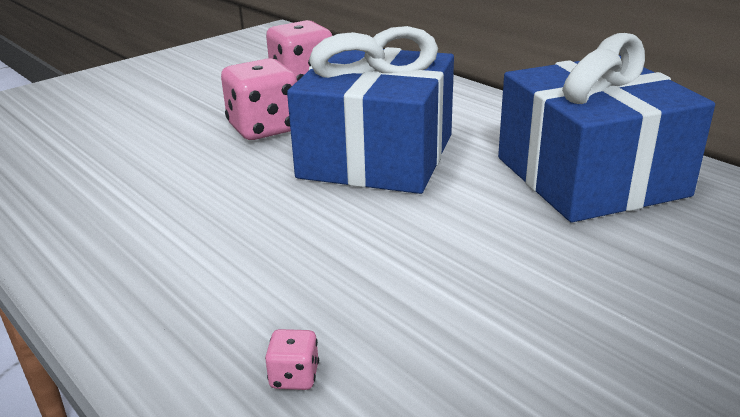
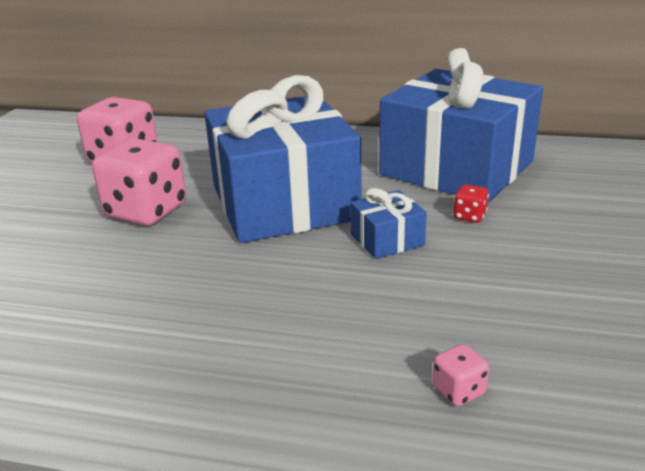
camera: 35 degrees left, 0 degrees up
none -> blue gift [350,188,427,259]
none -> red dice [454,185,489,223]

